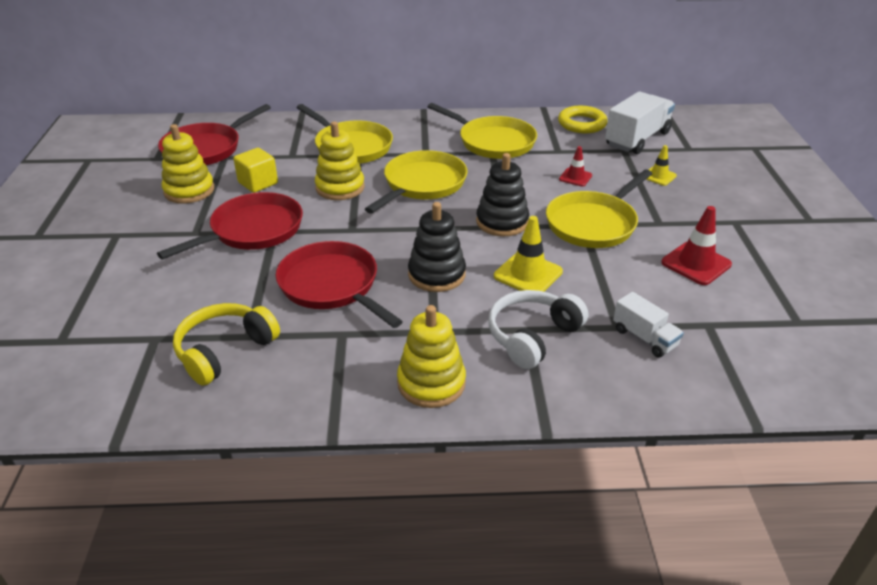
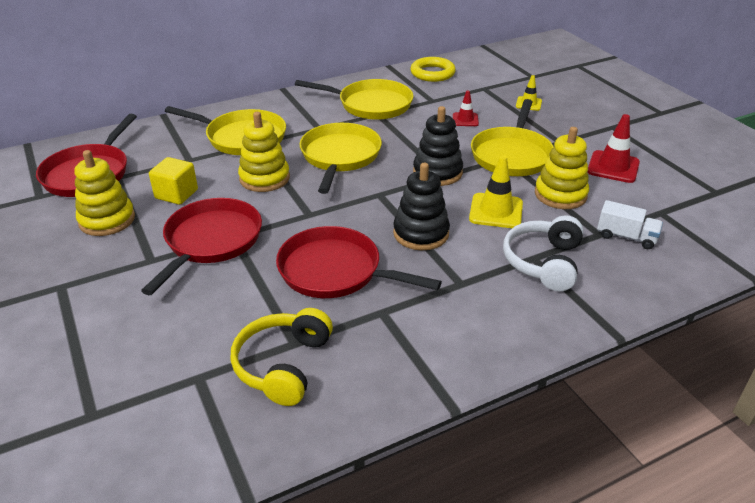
camera: 25 degrees left, 0 degrees up
yellow stacking toy [397,305,466,408] -> yellow stacking toy moved to [535,127,589,209]
white truck [605,91,675,154] -> none

